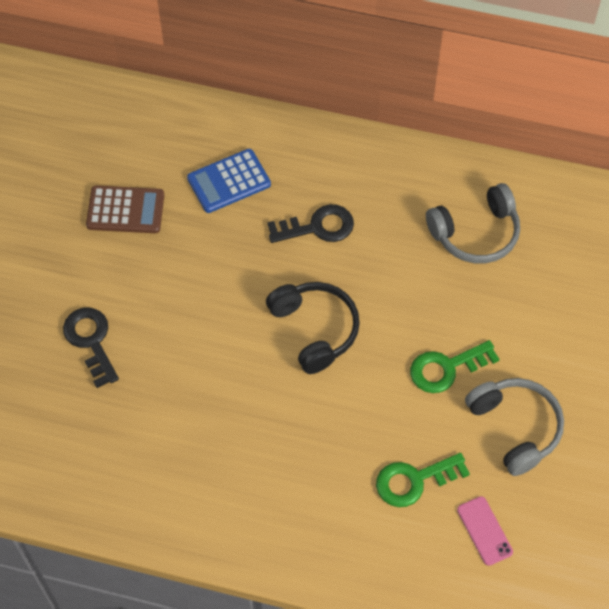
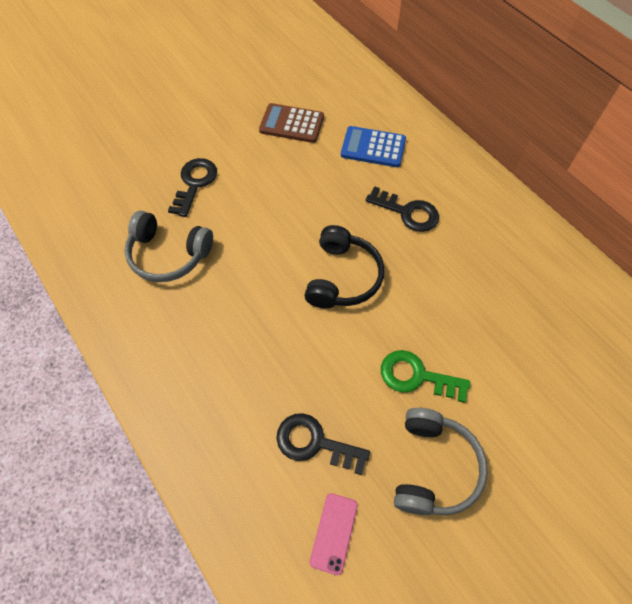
camera: 40 degrees right, 0 degrees up
brown calculator [86,186,164,233] -> brown calculator turned 150 degrees clockwise [259,103,324,143]
green key [376,453,470,507] -> black key [276,413,370,475]
grey headphones [426,183,520,263] -> grey headphones moved to [125,211,213,282]

